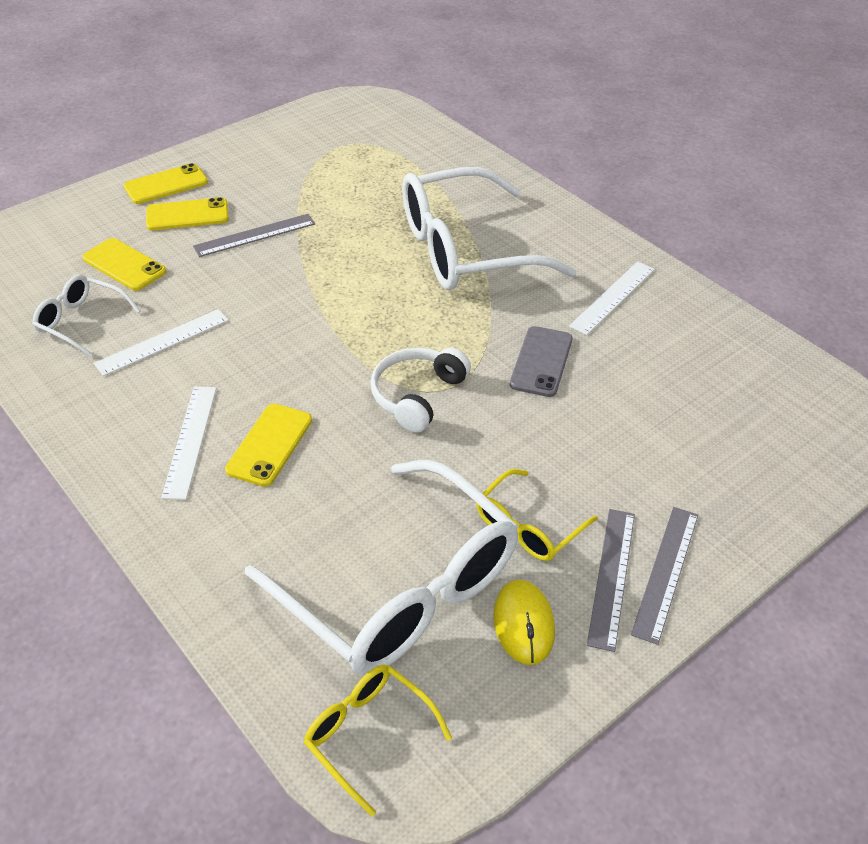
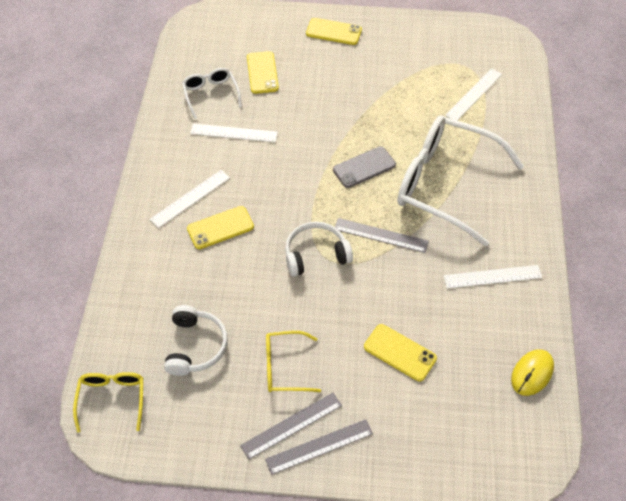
camera: 45 degrees right, 10 degrees up
yellow phone [146,197,229,230] -> yellow phone moved to [364,324,437,382]
grey ruler [193,214,315,257] -> grey ruler moved to [335,218,429,253]
white glasses [245,460,519,675] -> white headphones [164,305,228,376]
yellow mouse [493,580,555,665] -> yellow mouse moved to [511,349,554,396]
grey phone [510,326,573,397] -> grey phone moved to [333,146,396,188]
none -> white ruler [445,68,502,121]

